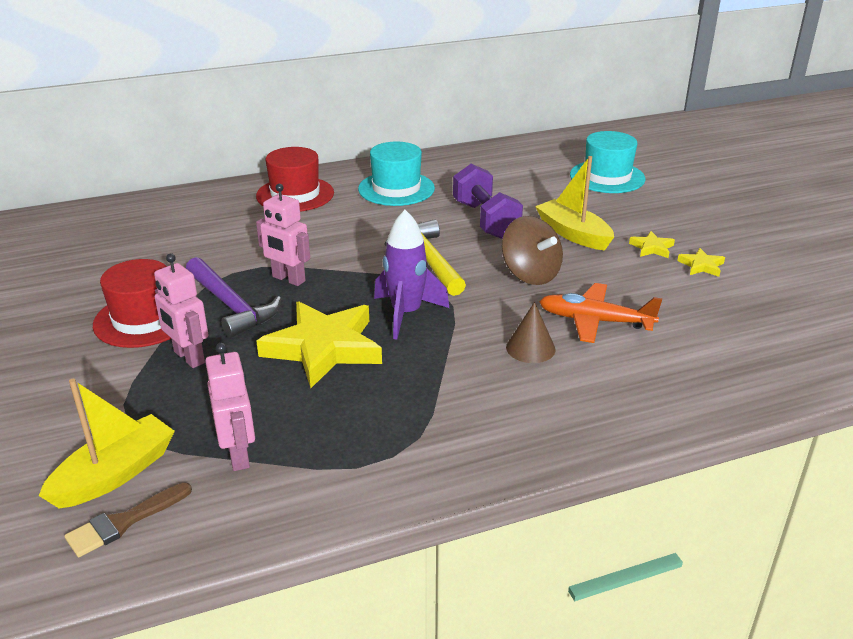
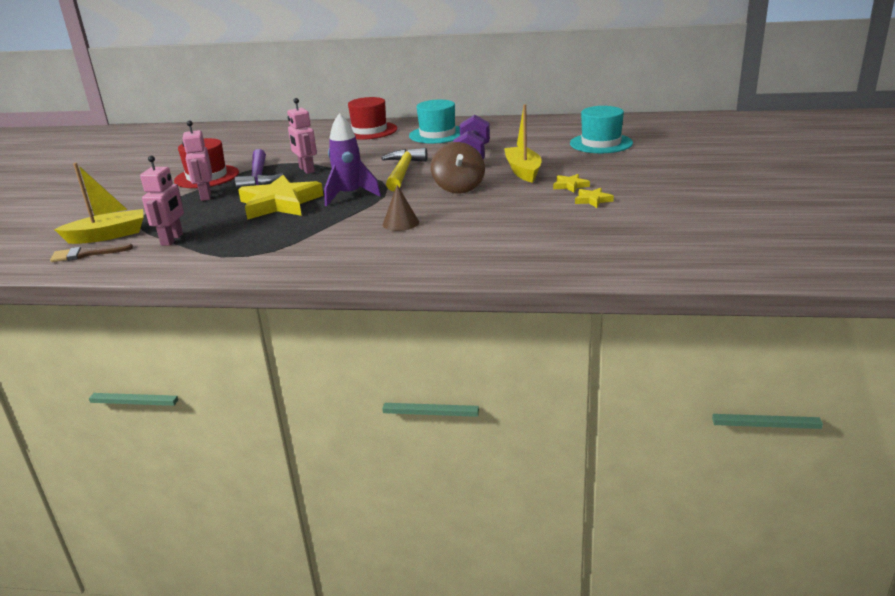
camera: 30 degrees right, 5 degrees down
orange plane [539,283,662,343] -> none

